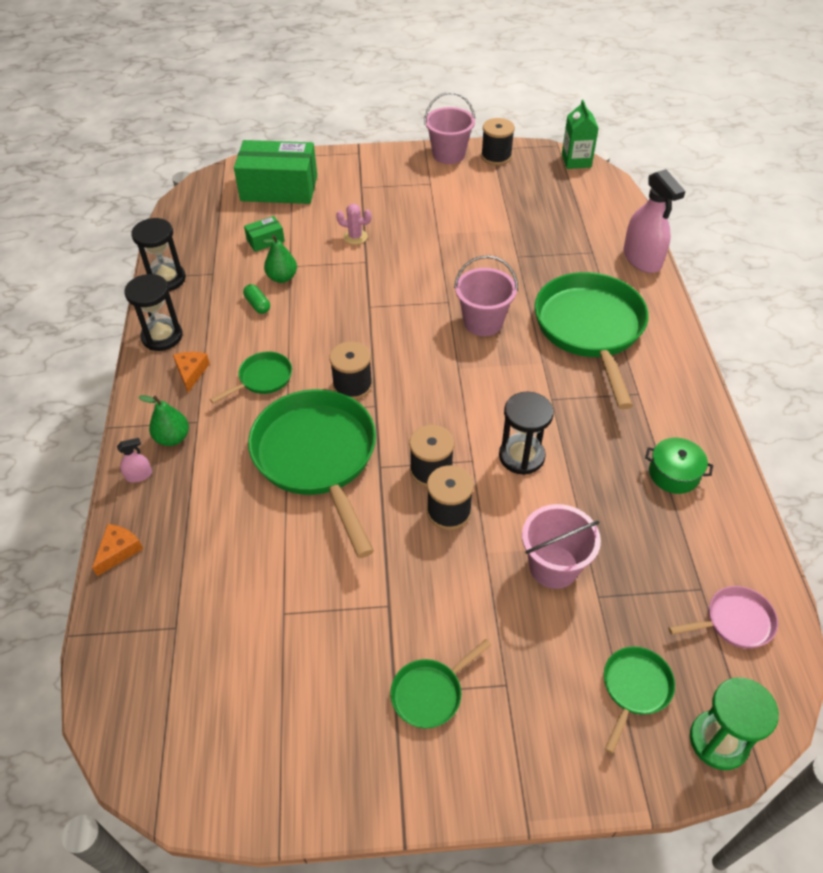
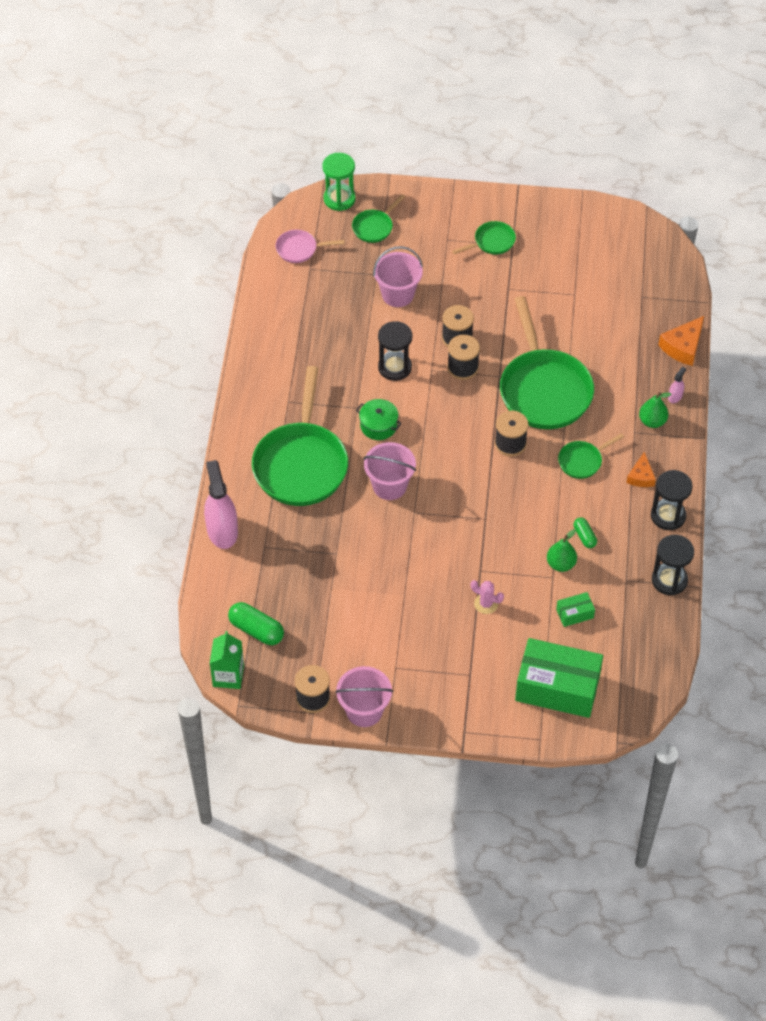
camera: 170 degrees left, 5 degrees up
orange cheese [92,524,143,576] -> orange cheese [658,316,704,366], size x1.53
pink spray bottle [117,438,152,482] -> pink spray bottle turned 135 degrees clockwise [668,366,686,403]
green pot [645,438,713,494] -> green pot moved to [356,399,402,440]
none -> green capsule [228,602,284,645]

